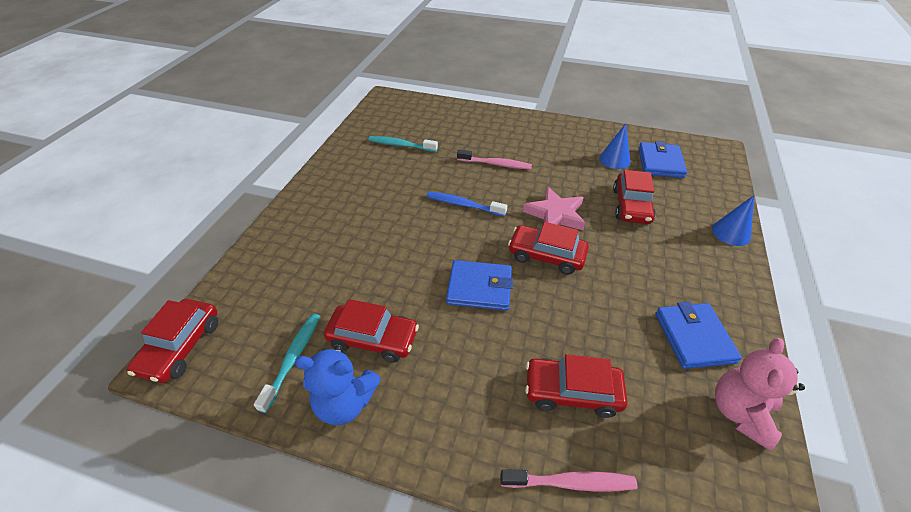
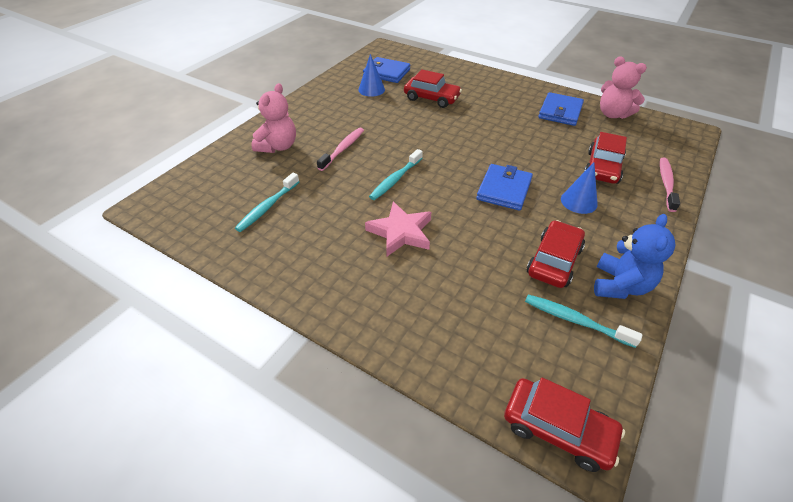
camera: 75 degrees left, 0 degrees up
blue toothbrush [427,192,507,216] -> turquoise toothbrush [369,149,423,200]
red car [508,222,589,275] -> none
pink star [523,187,585,231] -> pink star moved to [365,202,431,256]
blue wallet [655,302,742,369] -> blue wallet turned 75 degrees counterclockwise [538,92,584,126]
blue cone [712,195,754,246] -> blue cone moved to [561,162,598,214]
none -> pink teddy bear [251,83,296,153]

